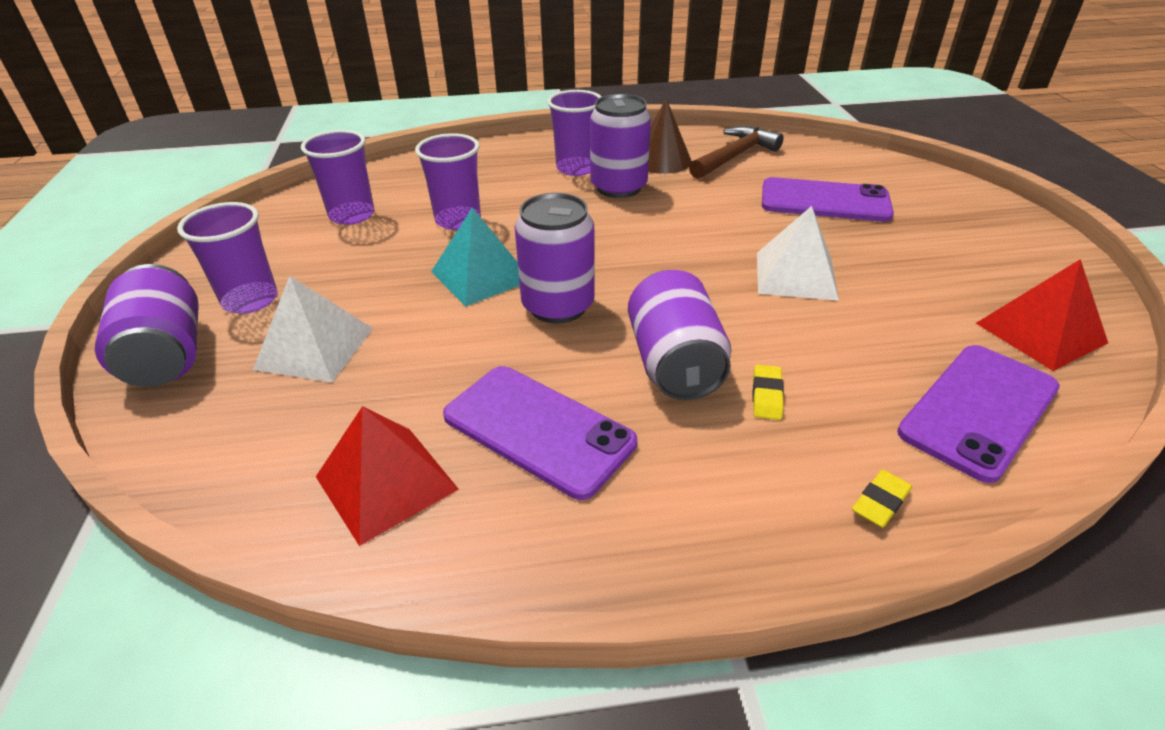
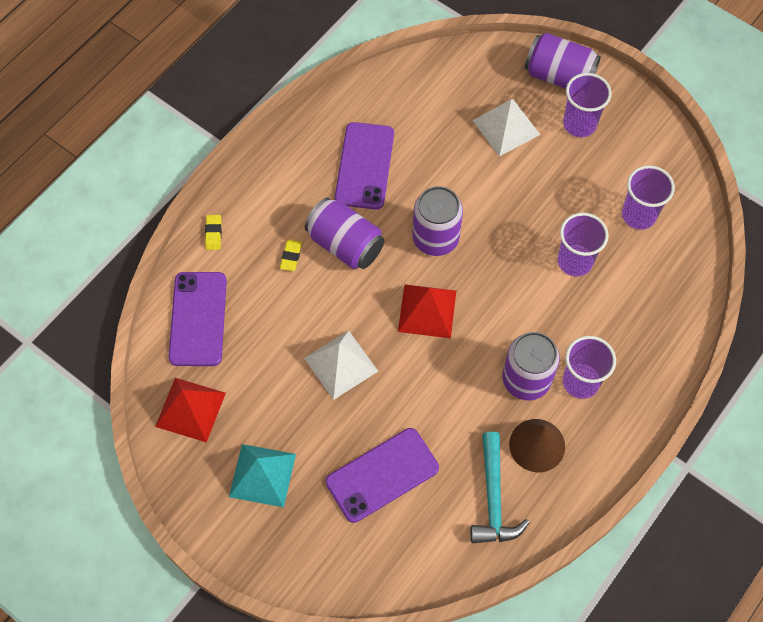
camera: 135 degrees right, 25 degrees up
red pyramid [316,406,459,546] -> red pyramid moved to [398,284,456,338]
turquoise pyramid [431,207,520,307] -> turquoise pyramid moved to [229,444,296,507]
purple phone [443,366,637,500] -> purple phone turned 75 degrees counterclockwise [335,122,394,210]
brown hammer [689,126,784,179] -> turquoise hammer [471,432,530,543]
yellow eraser [752,365,784,420] -> yellow eraser turned 45 degrees clockwise [280,239,302,271]

